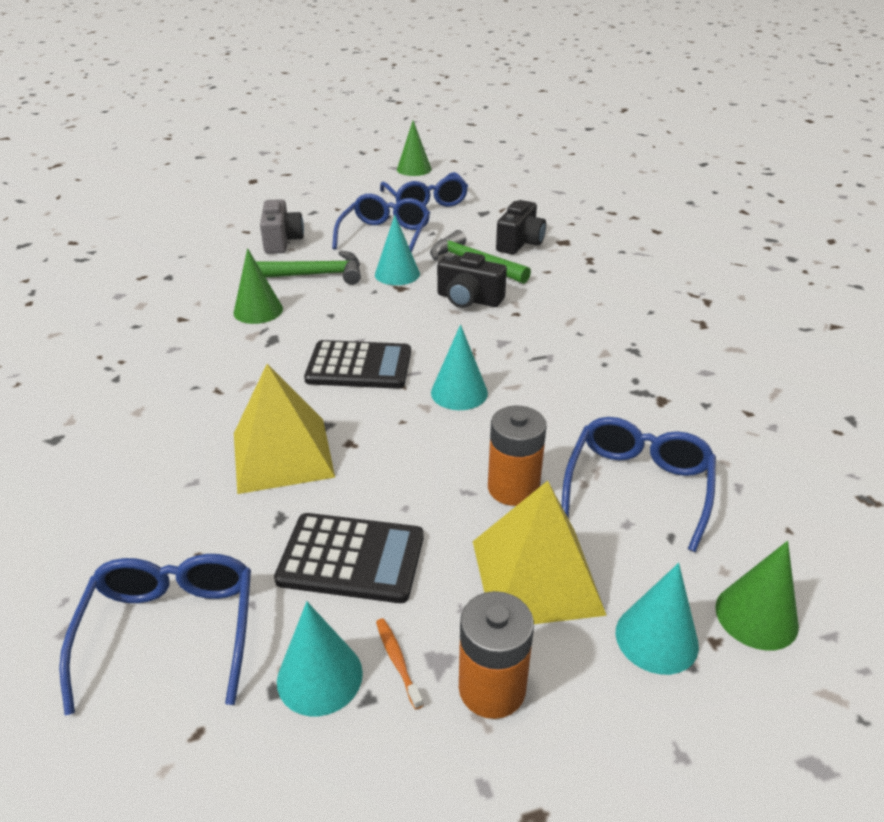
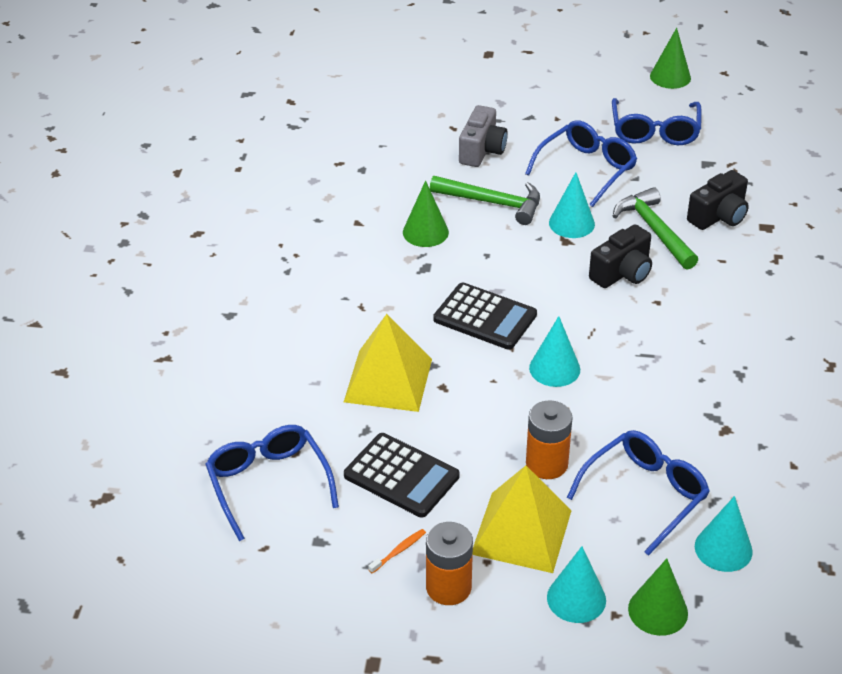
camera: 25 degrees right, 5 degrees up
blue glasses [59,554,251,716] -> blue glasses turned 45 degrees counterclockwise [205,425,339,541]
turquoise cone [277,601,363,716] -> turquoise cone moved to [695,496,753,572]
orange toothbrush [376,618,423,710] -> orange toothbrush turned 45 degrees clockwise [368,529,426,574]
black camera [437,252,507,308] -> black camera turned 90 degrees counterclockwise [589,224,652,288]

